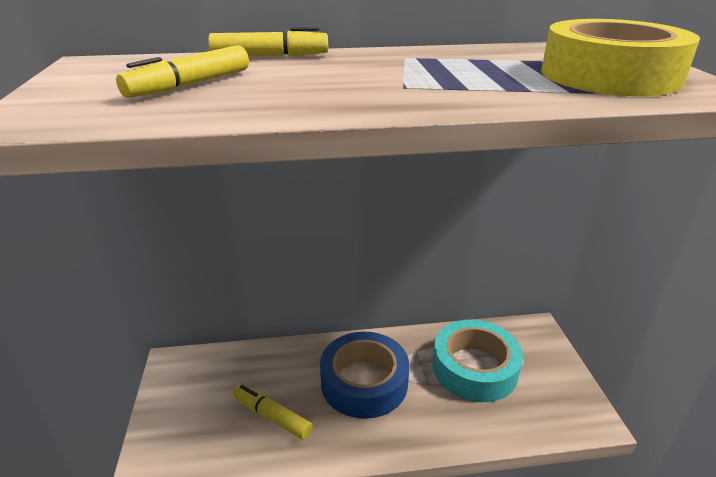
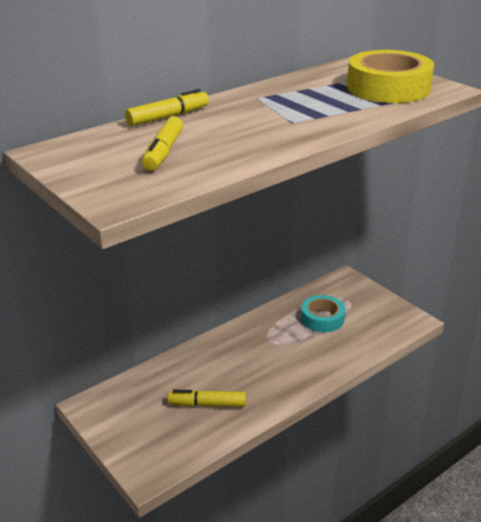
camera: 30 degrees left, 0 degrees up
blue tape [320,332,409,419] -> none
turquoise tape [433,320,523,402] -> turquoise tape [301,295,345,332], size x0.64

